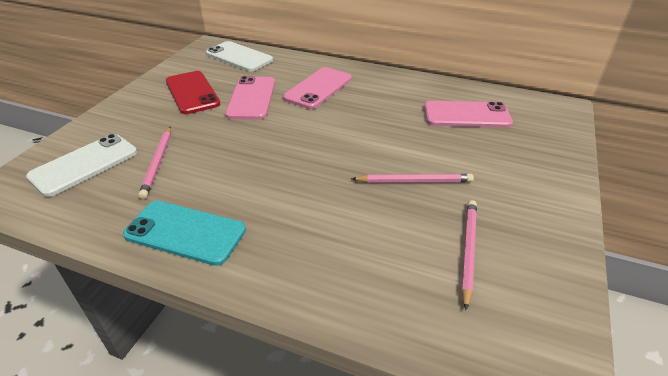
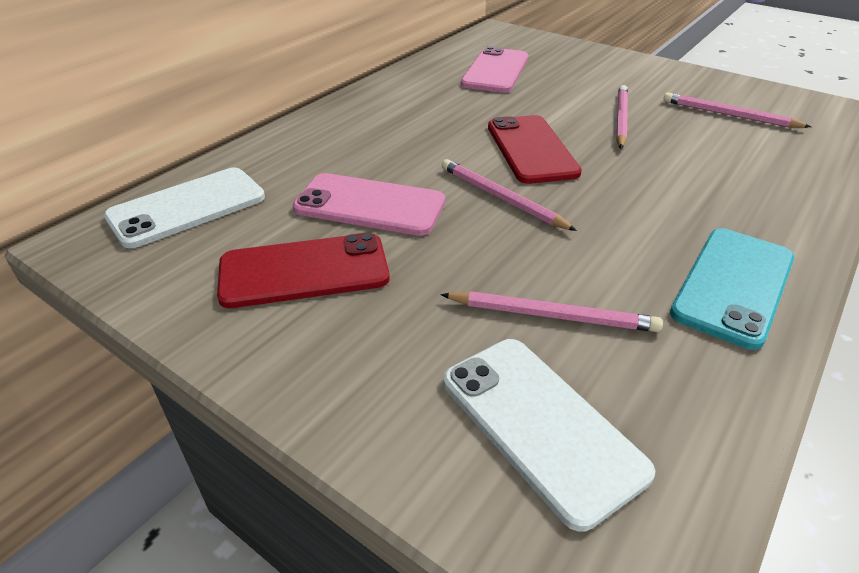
camera: 75 degrees left, 0 degrees up
pink phone [283,67,352,109] -> none
none -> pink pencil [441,159,577,231]
none -> red phone [488,115,582,184]

